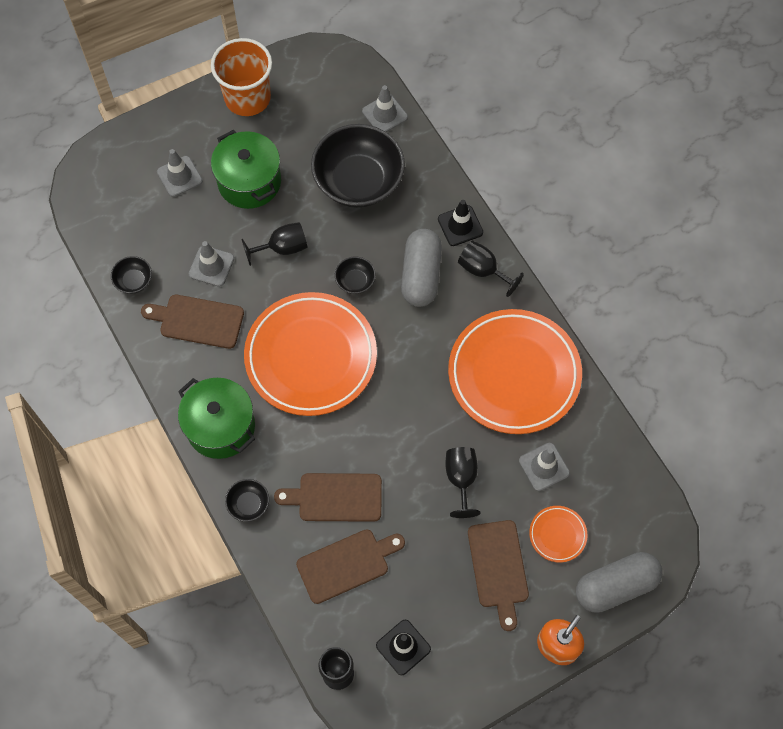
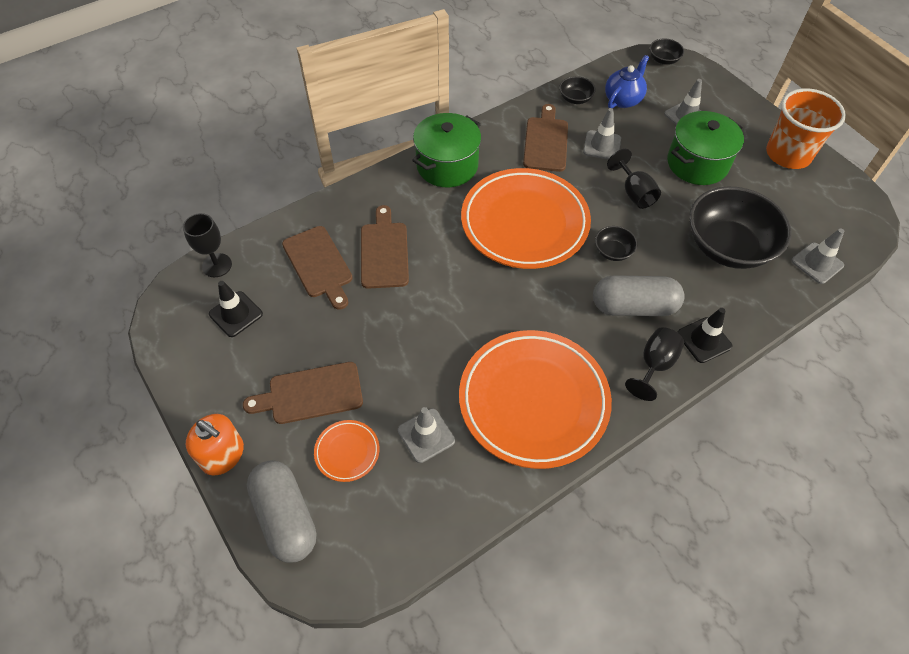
camera: 85 degrees right, 10 degrees down
black bowl [225,479,269,522] -> black bowl moved to [650,38,684,65]
black goblet [445,447,481,518] -> none
none -> blue teapot [605,55,649,108]

